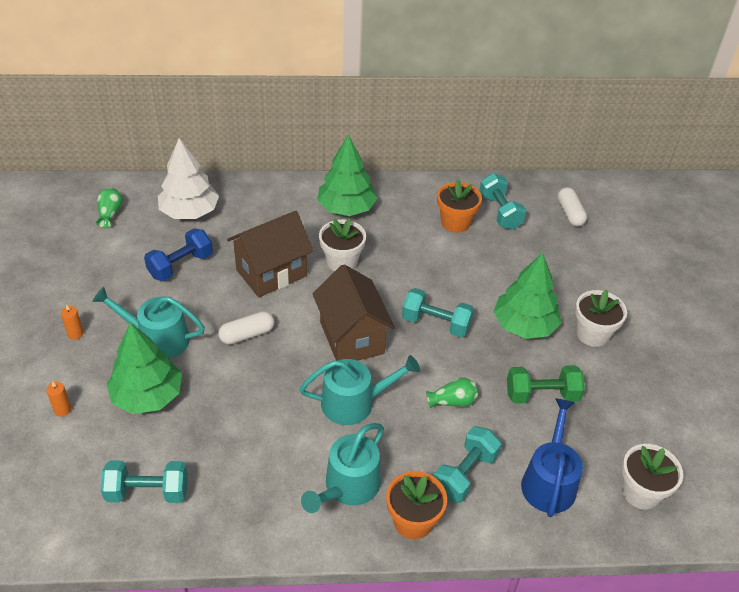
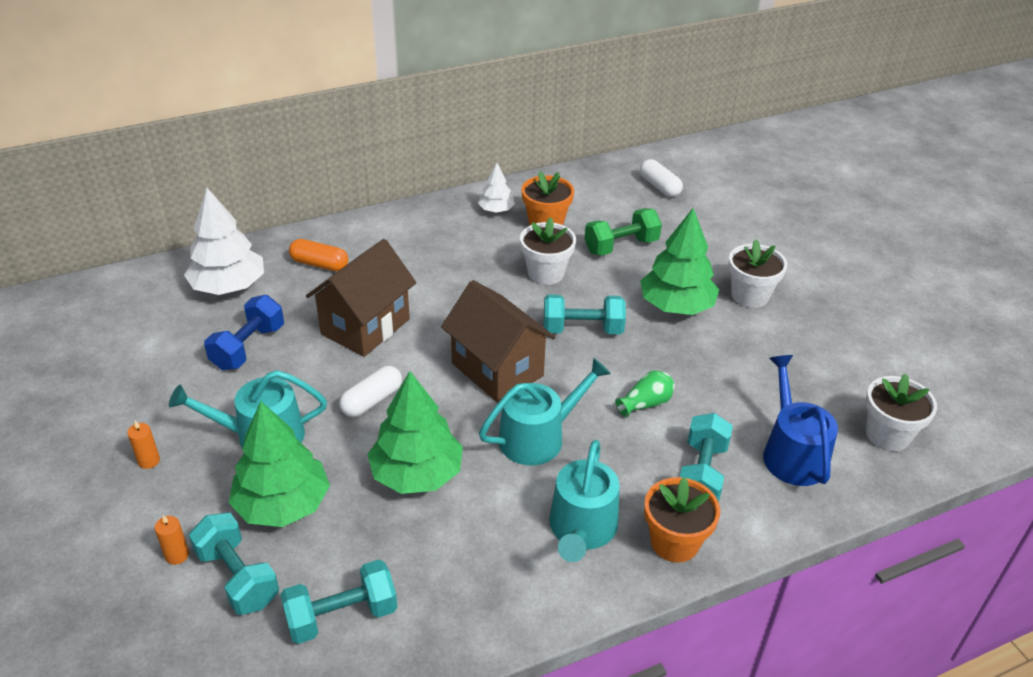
camera: 20 degrees left, 5 degrees down
green vase [96,188,123,228] -> none
green tree [317,135,377,216] -> green tree moved to [367,371,463,494]
white flower pot [319,218,366,271] -> white flower pot moved to [520,217,576,285]
turquoise dumbbell [479,173,527,230] -> turquoise dumbbell moved to [189,513,279,615]
green dumbbell [507,365,585,404] -> green dumbbell moved to [584,208,662,256]
none -> orange capsule [289,239,348,271]
none -> white tree [478,163,515,213]

